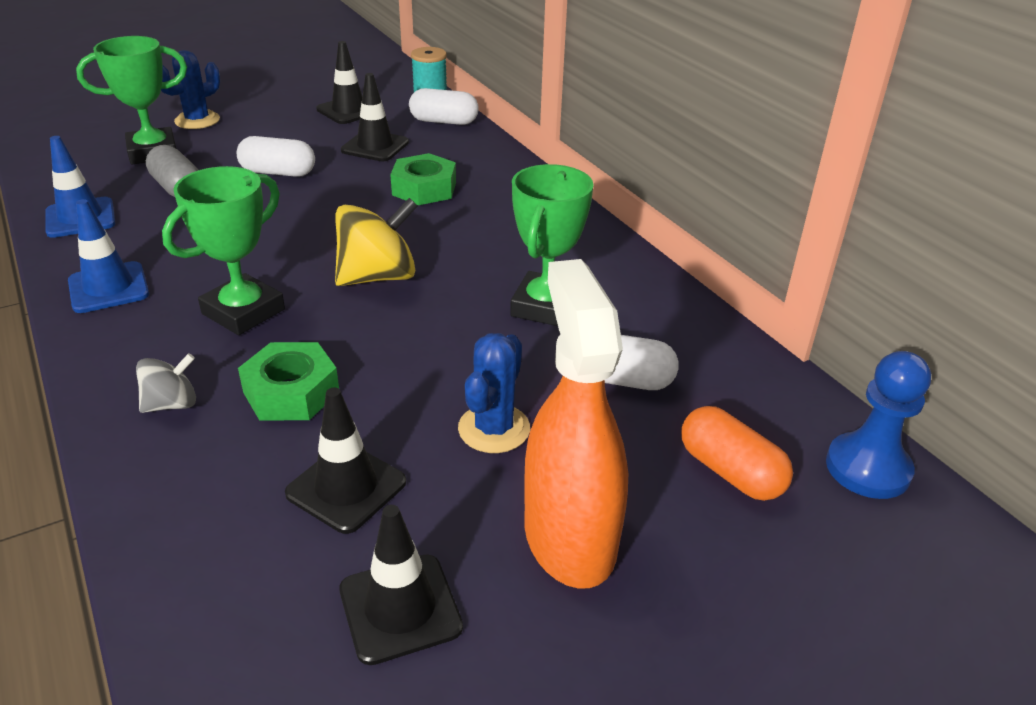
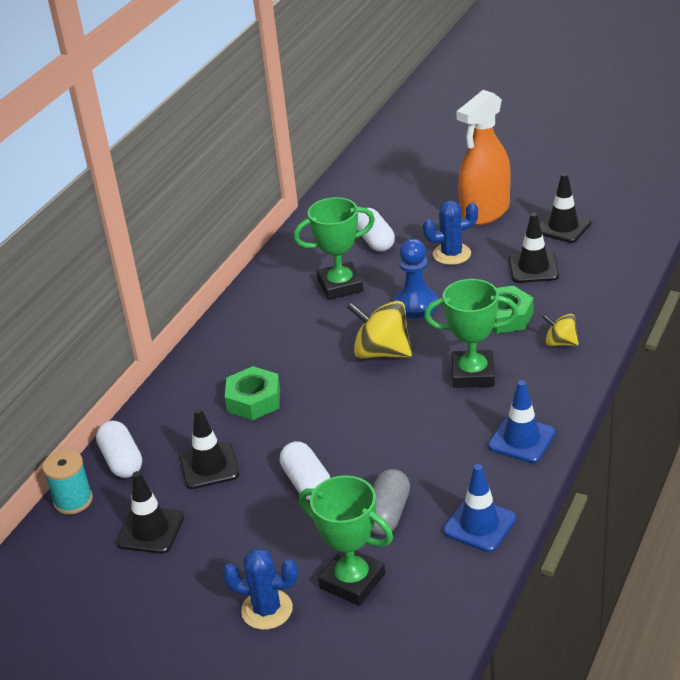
camera: 120 degrees left, 0 degrees up
grey spinning top [136,353,196,413] -> yellow spinning top [542,314,579,346]
orange capsule [681,406,793,501] -> none
blue pawn [826,351,931,499] -> blue pawn moved to [394,239,438,318]

